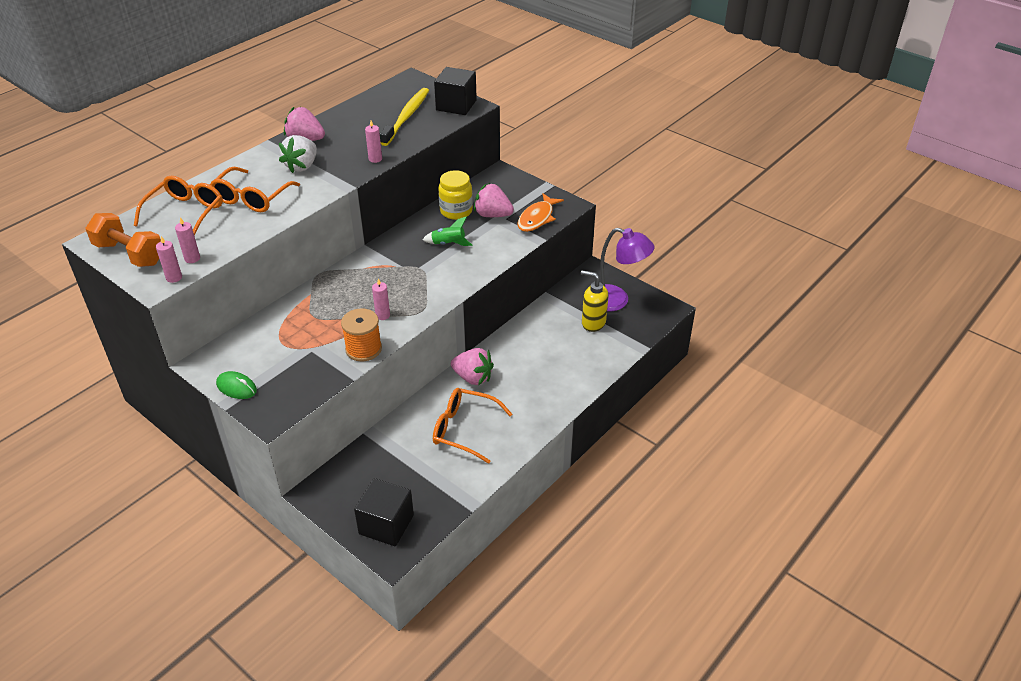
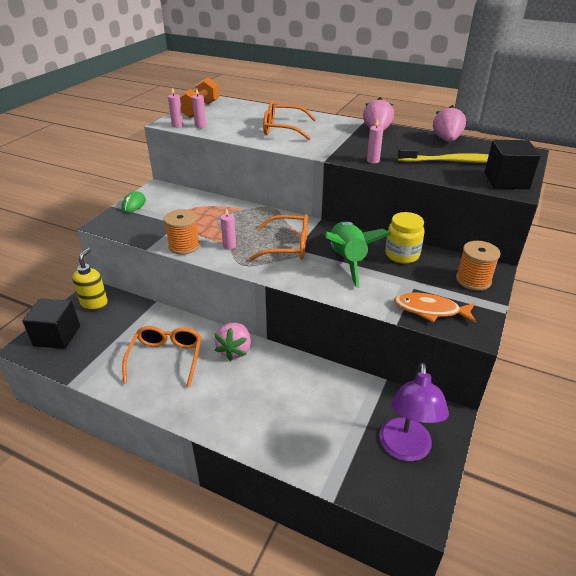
camera: 75 degrees right, 5 degrees down
orange glasses [134,176,223,236] -> orange glasses moved to [249,214,308,261]
white strawberry [279,135,317,173] -> none
green rocket [422,216,472,246] -> green rocket [325,222,391,288], size x1.99
pink strawberry [474,183,514,217] -> pink strawberry moved to [433,105,466,142]
yellow soap dispenser [581,270,609,332] -> yellow soap dispenser moved to [72,248,108,311]
none -> orange spool [456,241,500,291]

